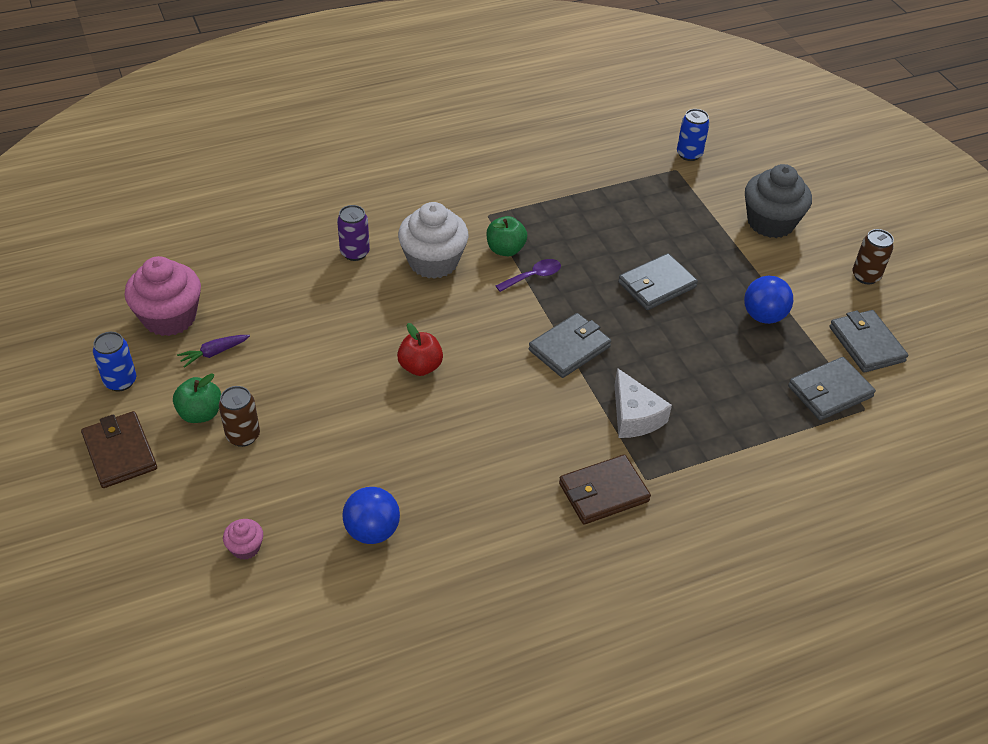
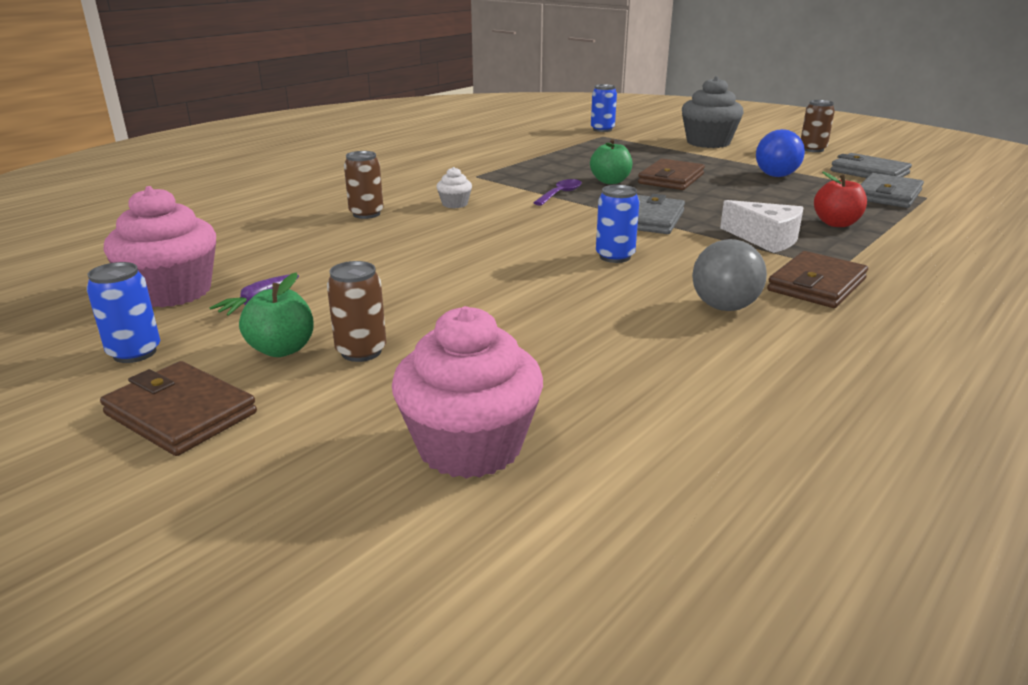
camera: 25 degrees left, 20 degrees down
pink cupcake [223,519,263,560] -> pink cupcake [392,306,543,479], size x2.17
purple can [337,205,370,261] -> brown can [344,151,383,219]
blue ball [342,487,400,544] -> none
red apple [397,323,443,376] -> red apple moved to [814,171,867,227]
white cupcake [398,202,469,279] -> white cupcake [437,167,472,208], size x0.46
green apple [487,216,527,256] -> green apple moved to [590,139,633,184]
grey wallet [618,253,698,310] -> brown wallet [638,159,705,190]
none -> blue can [596,185,639,263]
none -> grey ball [692,239,767,311]

